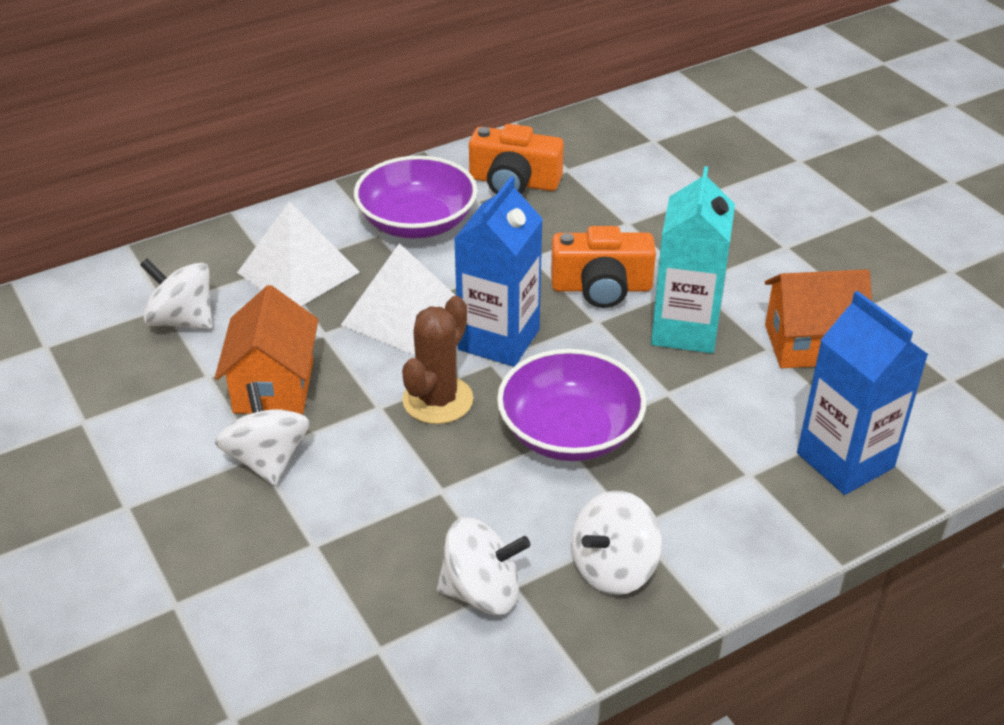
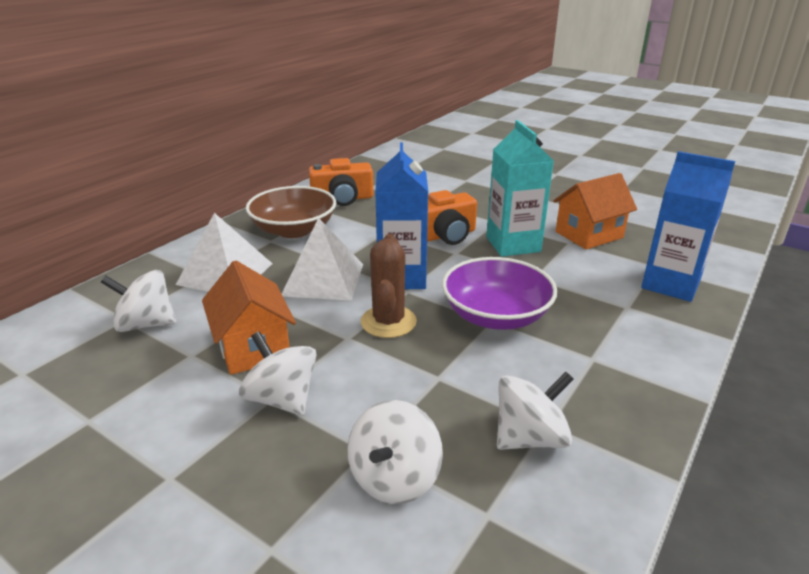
camera: 25 degrees left, 10 degrees down
purple bowl [354,156,477,239] -> brown bowl [246,186,336,238]
white spinning top [571,491,662,595] -> white spinning top moved to [347,400,443,504]

